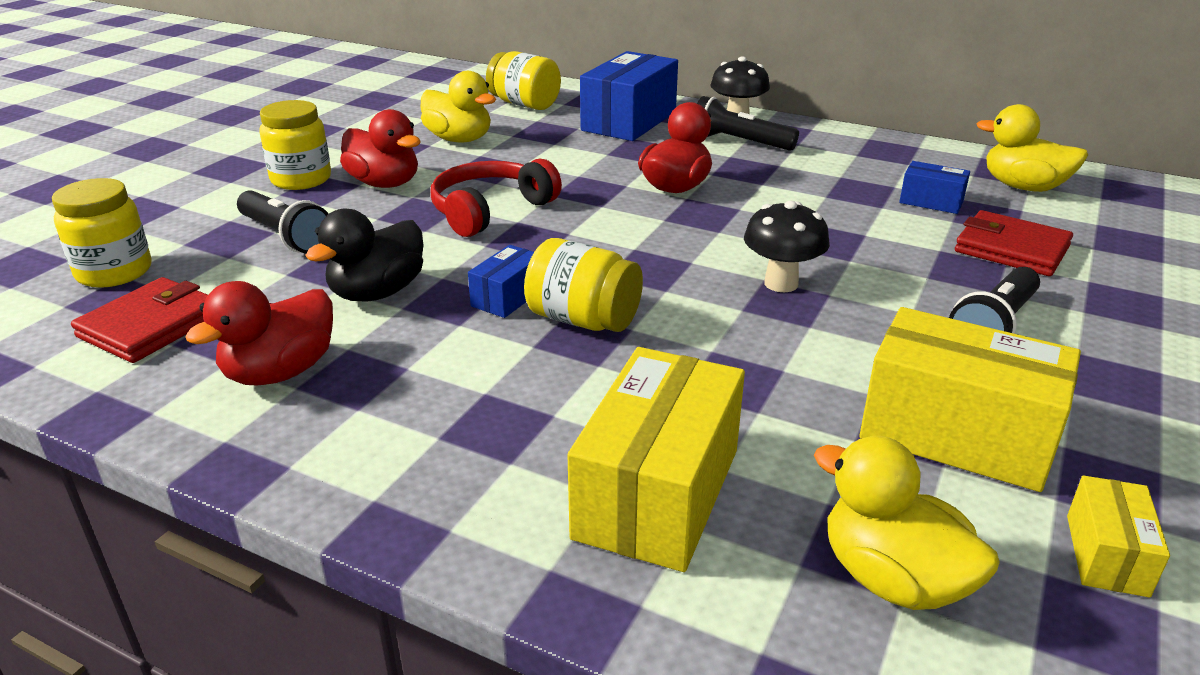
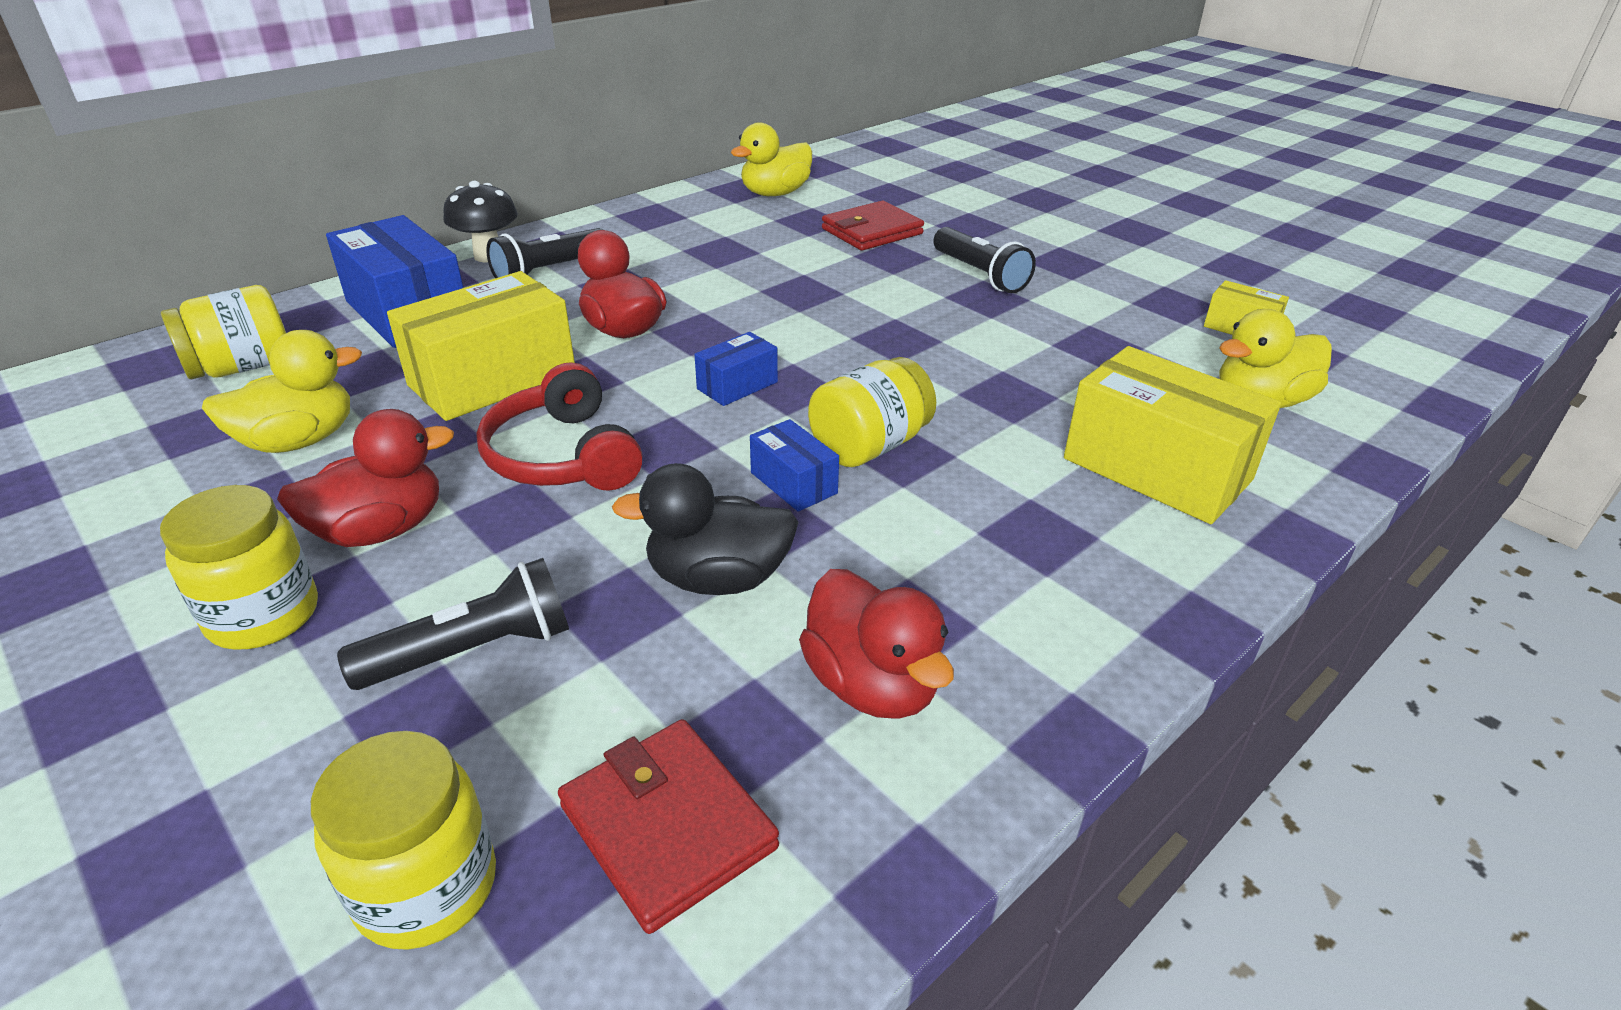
camera: 70 degrees left, 5 degrees up
black duck [305,208,424,302] -> black duck turned 120 degrees clockwise [612,463,799,595]
black mushroom [744,201,830,292] -> none
yellow box [859,307,1081,492] -> yellow box moved to [387,271,575,421]
blue box [899,161,970,214] -> blue box moved to [694,332,778,406]

